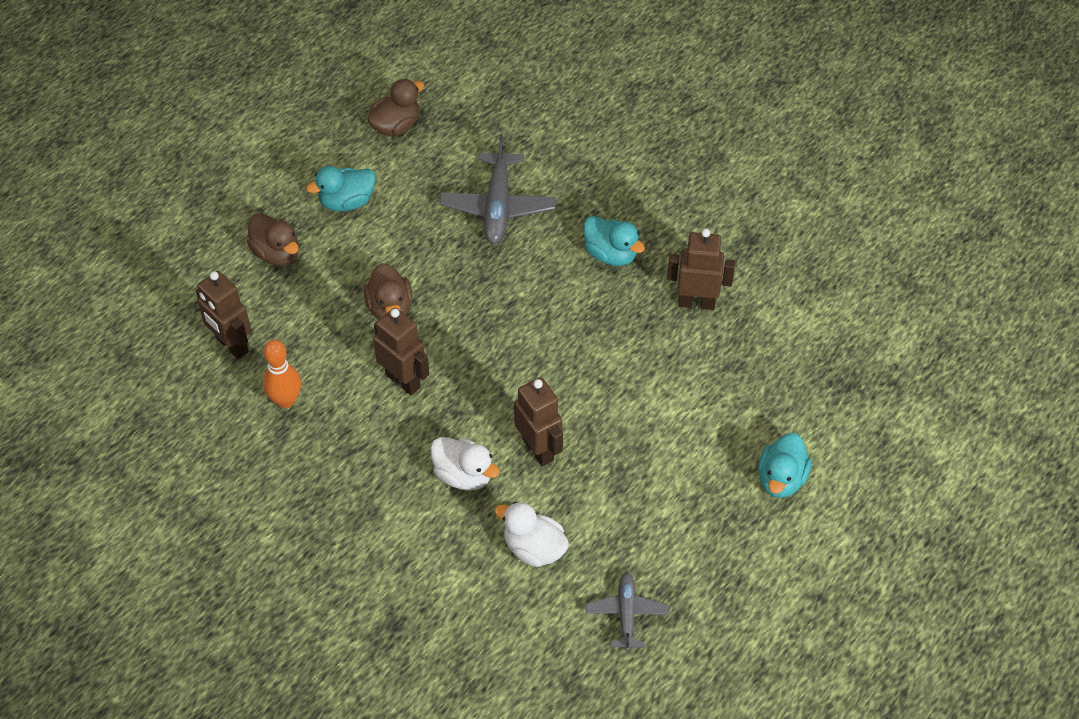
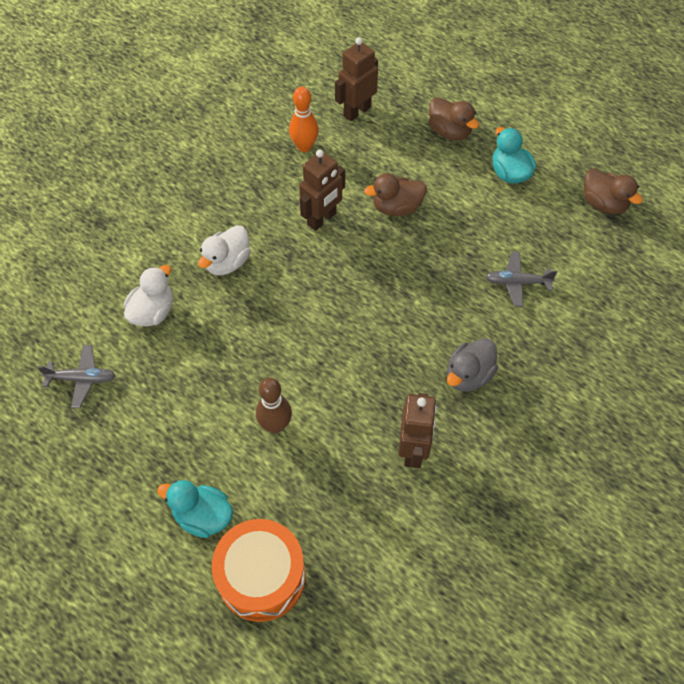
camera: 90 degrees right, 5 degrees up
brown duck [247,213,299,265] -> brown duck turned 90 degrees counterclockwise [429,97,479,140]
grey plane [439,134,556,244] -> grey plane [486,252,557,307], size x0.61
brown robot [514,377,563,466] -> none
turquoise duck [583,216,645,266] -> grey duck [447,338,498,392]
none -> orange drum [212,519,305,622]
none -> brown bowling pin [256,378,292,433]

